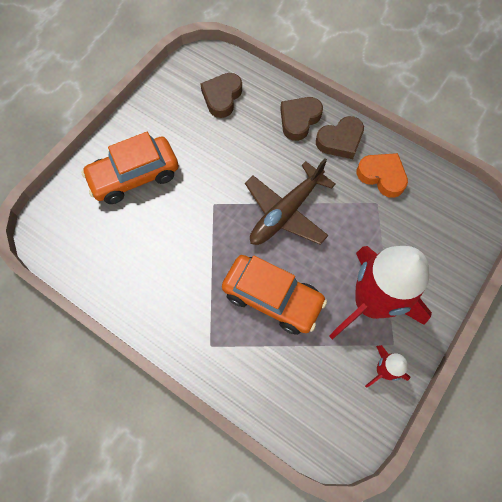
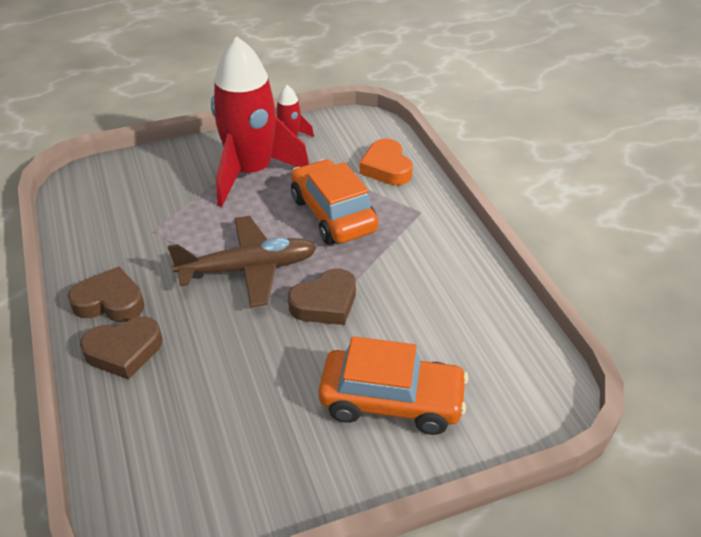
camera: 145 degrees left, 25 degrees down
brown heart [200,73,242,118] -> brown heart moved to [288,268,356,325]
orange heart [357,153,408,198] -> orange heart moved to [359,139,413,185]

